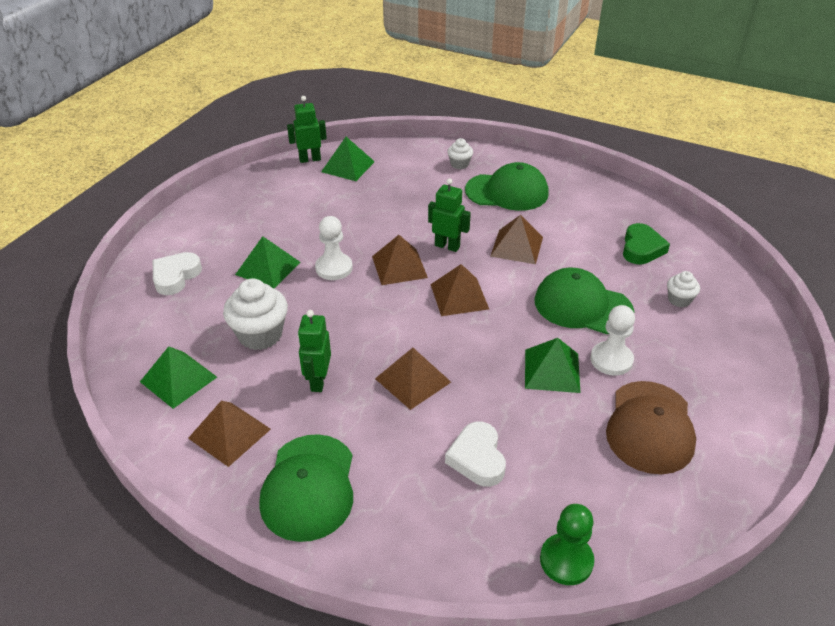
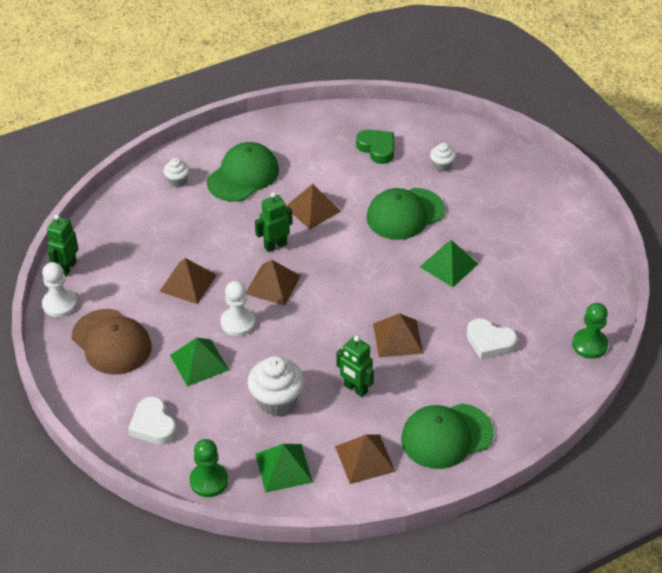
camera: 55 degrees left, 5 degrees up
green cap [259,434,353,542] -> green cap turned 120 degrees clockwise [401,403,494,469]
green pyramid [321,137,375,181] -> none
brown pyramid [430,264,489,316] -> brown pyramid moved to [159,258,217,304]
white pawn [590,305,635,376] -> white pawn moved to [42,262,77,317]
brown cap [606,381,696,474] -> brown cap moved to [72,309,152,375]
none -> green pawn [190,439,228,497]

